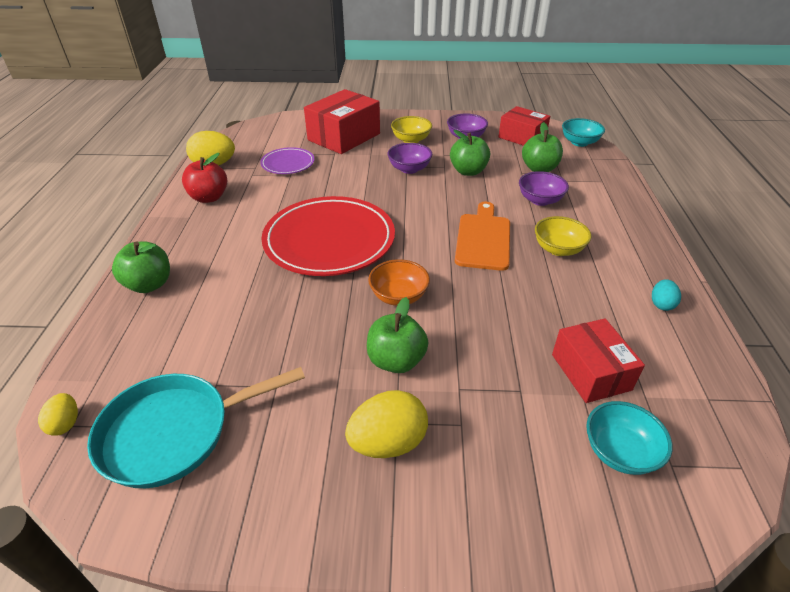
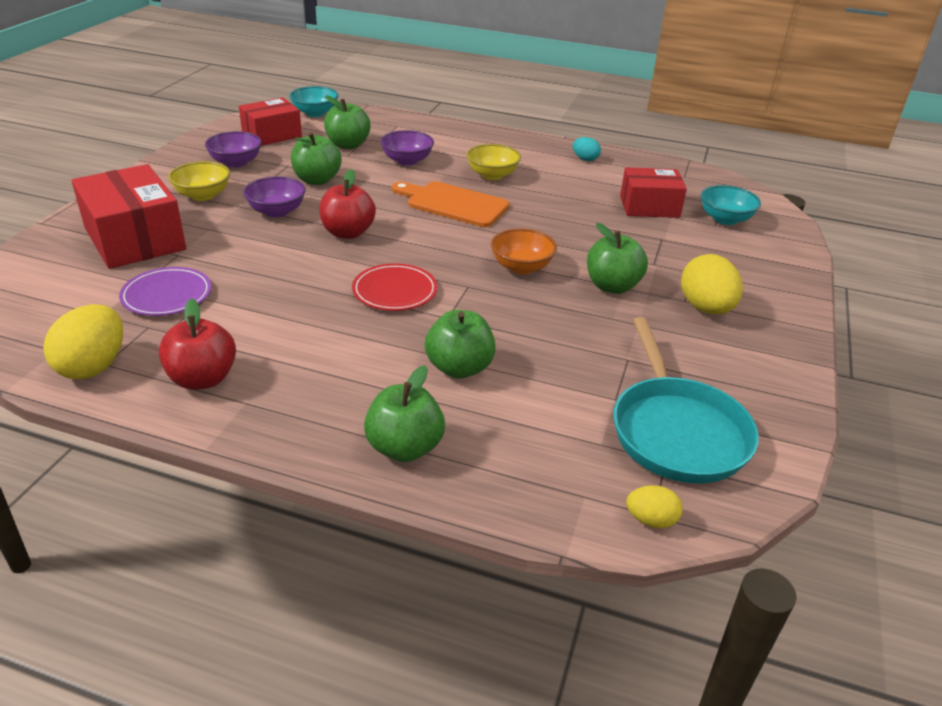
camera: 75 degrees left, 5 degrees down
red plate [261,196,395,276] -> red plate [352,263,437,311], size x0.50
none -> red apple [319,169,376,239]
none -> green apple [425,310,496,379]

